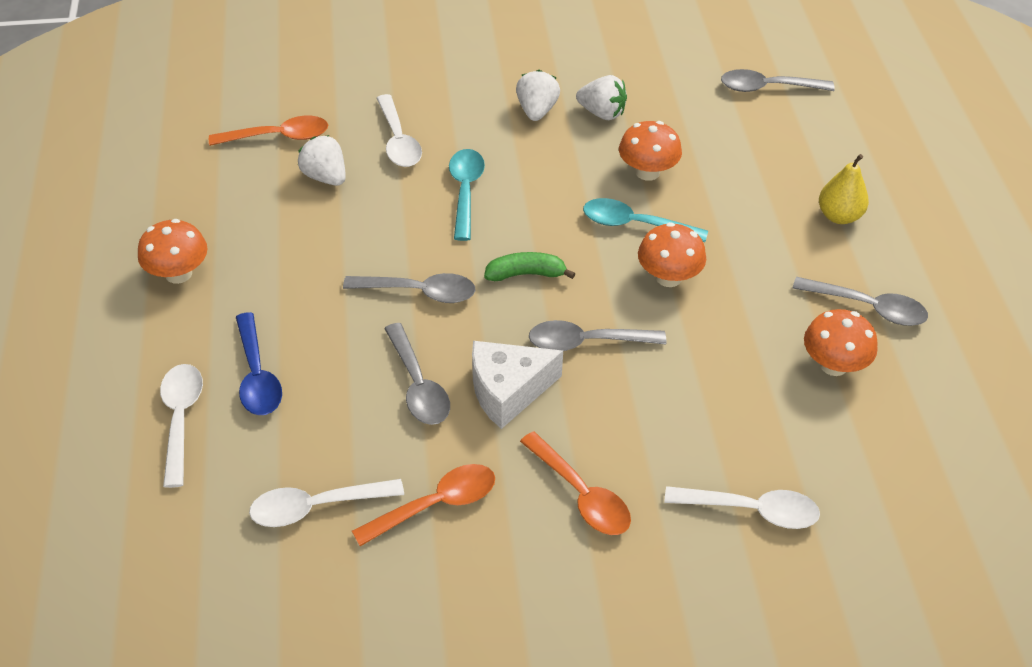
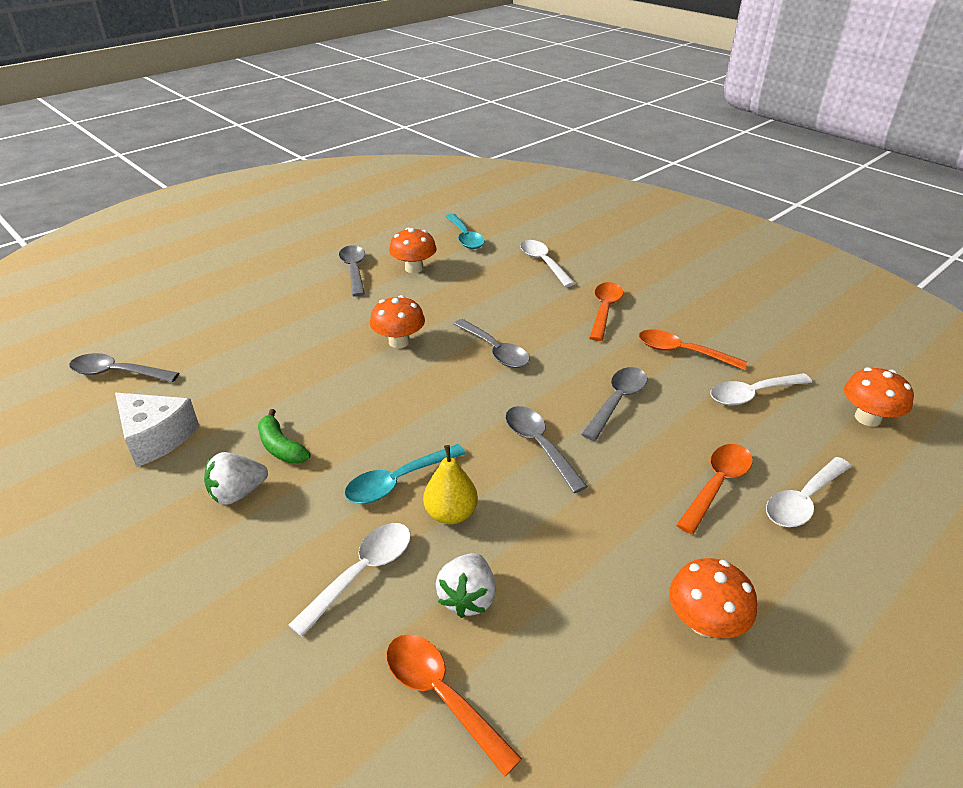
camera: 125 degrees left, 10 degrees down
blue spoon [236,312,282,415] -> orange spoon [676,444,752,534]
white spoon [249,479,404,527] -> white spoon turned 120 degrees clockwise [710,373,812,405]
white cheese [472,341,563,429] -> white cheese moved to [115,393,199,467]
green banana [484,252,575,281] -> green banana moved to [258,409,311,464]
white strawberry [576,75,627,120] -> none
turquoise spoon [583,198,708,242] -> turquoise spoon moved to [446,214,485,249]
orange mushroom [619,121,682,181] -> orange mushroom moved to [844,367,914,427]
grey spoon [721,69,835,92] -> grey spoon turned 135 degrees clockwise [69,353,179,382]
yellow pear [819,154,869,224] -> yellow pear moved to [423,445,478,524]

